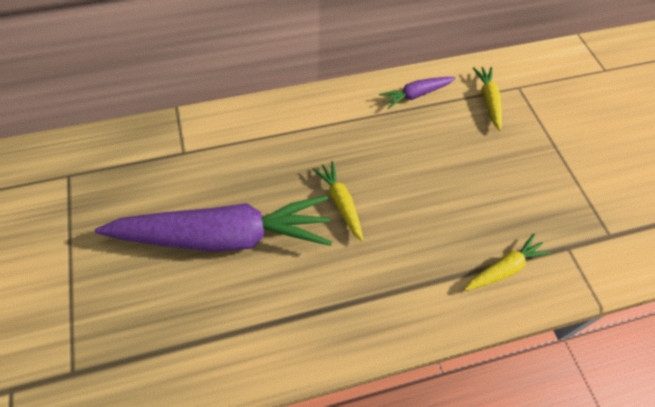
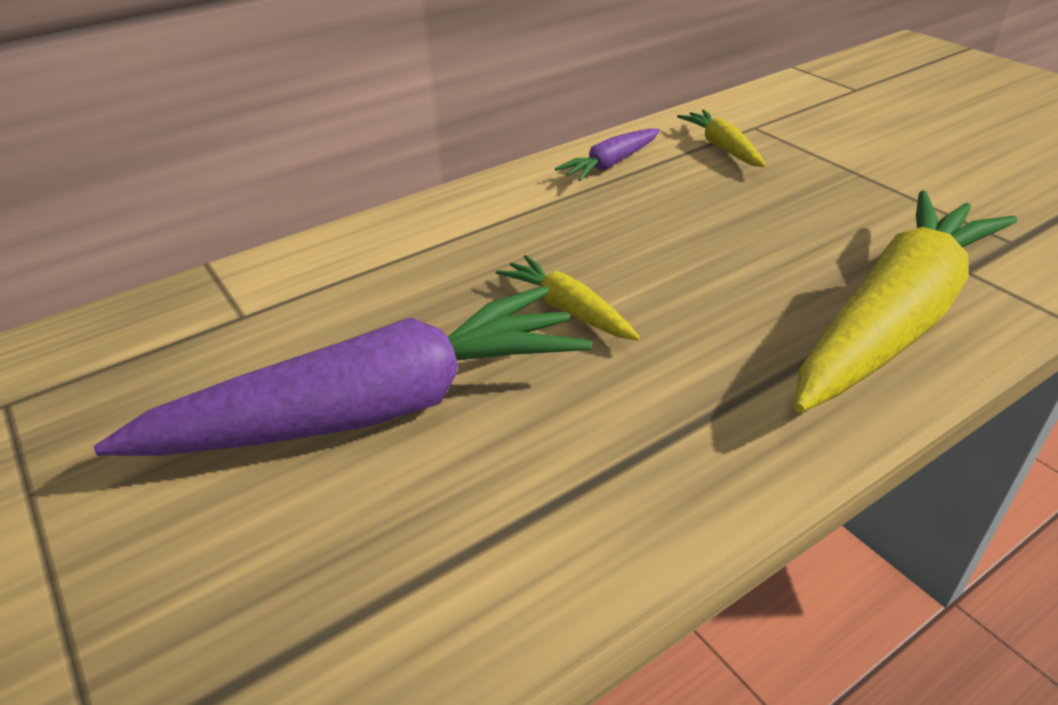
camera: 15 degrees left, 20 degrees down
yellow carrot [464,233,551,291] -> yellow carrot [794,190,1017,412], size x2.28

